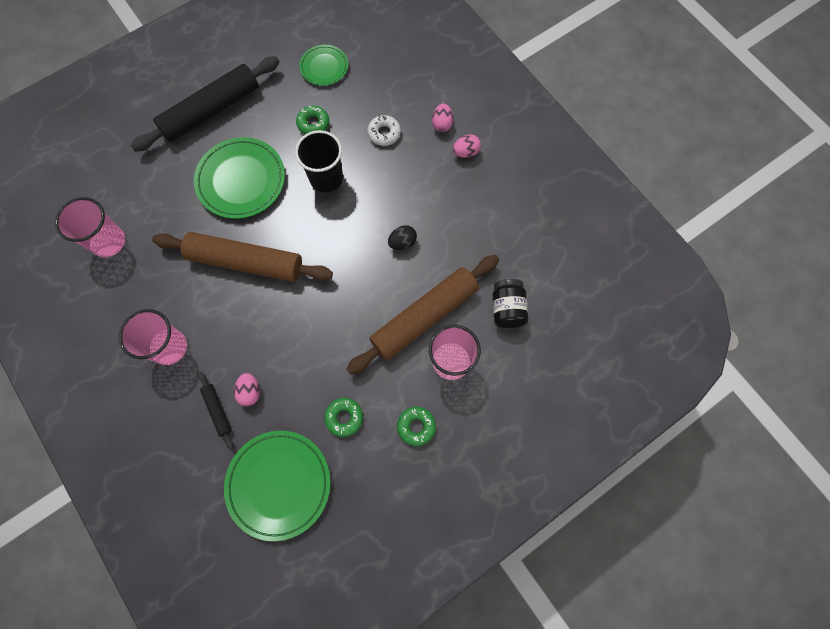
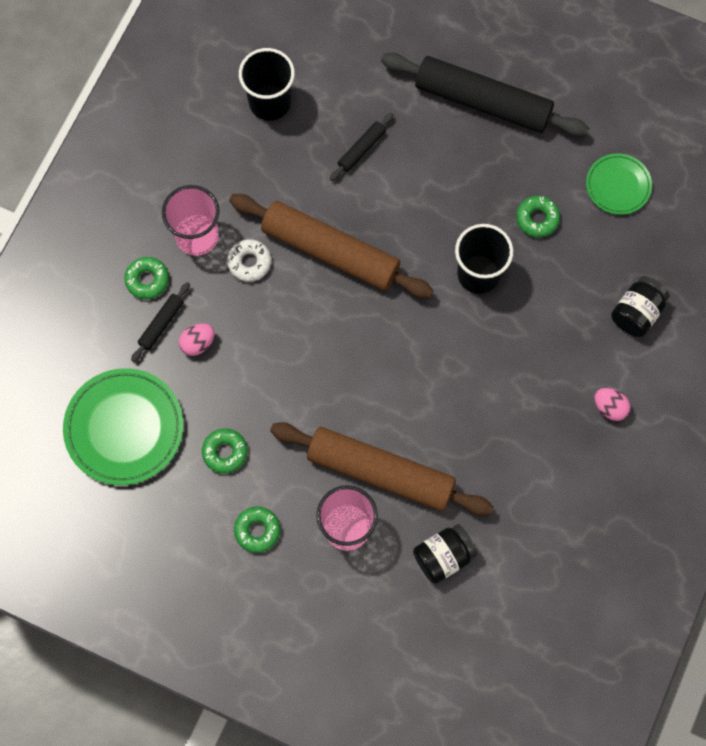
camera: 60 degrees right, 0 degrees up
pink cup [55,197,125,257] -> black cup [239,48,295,121]
brown rolling pin [152,232,333,282] -> brown rolling pin turned 45 degrees counterclockwise [229,194,434,298]
green plate [194,137,285,219] -> none
white donut [367,115,401,146] -> white donut moved to [227,239,271,282]
black egg [388,225,417,250] -> none
pink egg [432,104,453,132] -> none
none -> green donut [124,257,169,299]
none -> black rolling pin [330,113,394,181]
none -> black jar [611,276,670,337]

